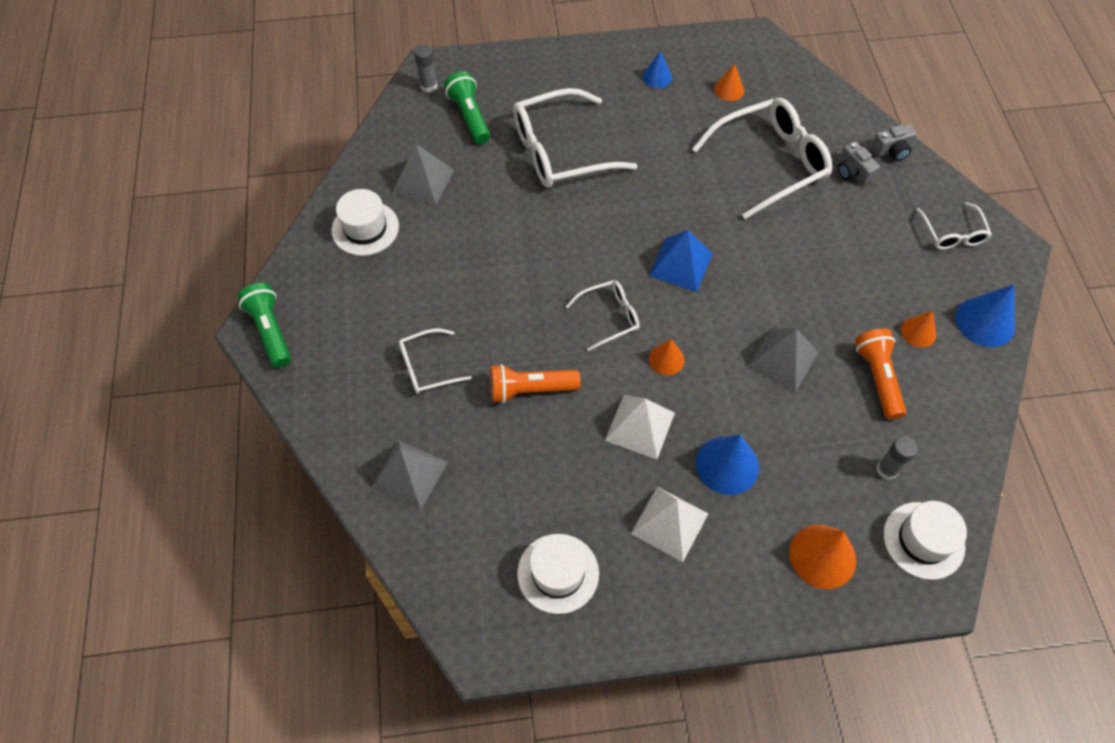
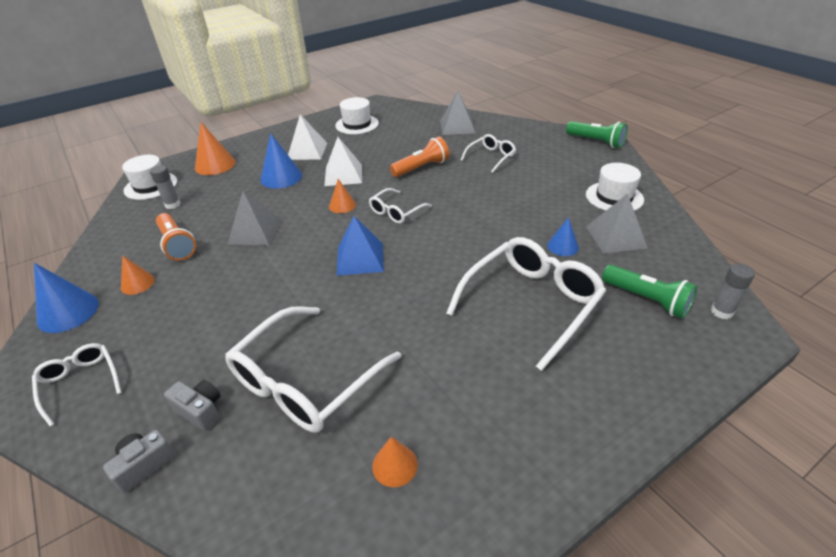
camera: 155 degrees right, 20 degrees down
blue cone [642,51,672,88] -> blue cone moved to [547,217,579,256]

